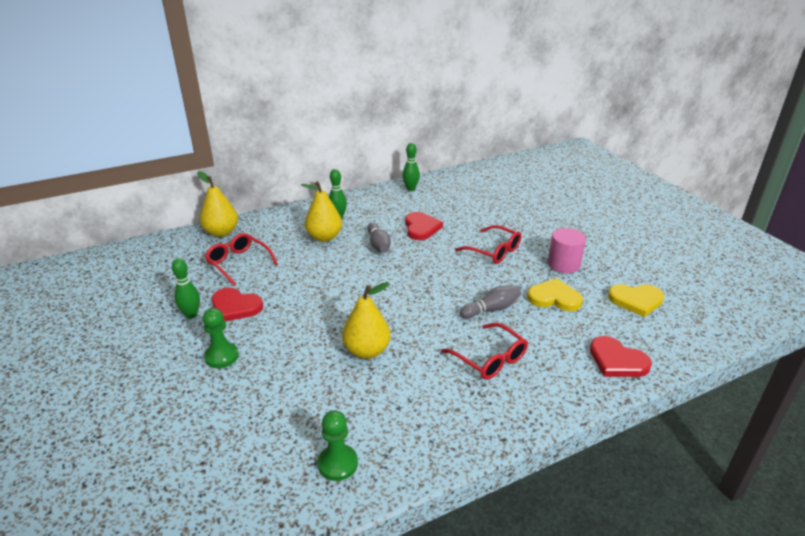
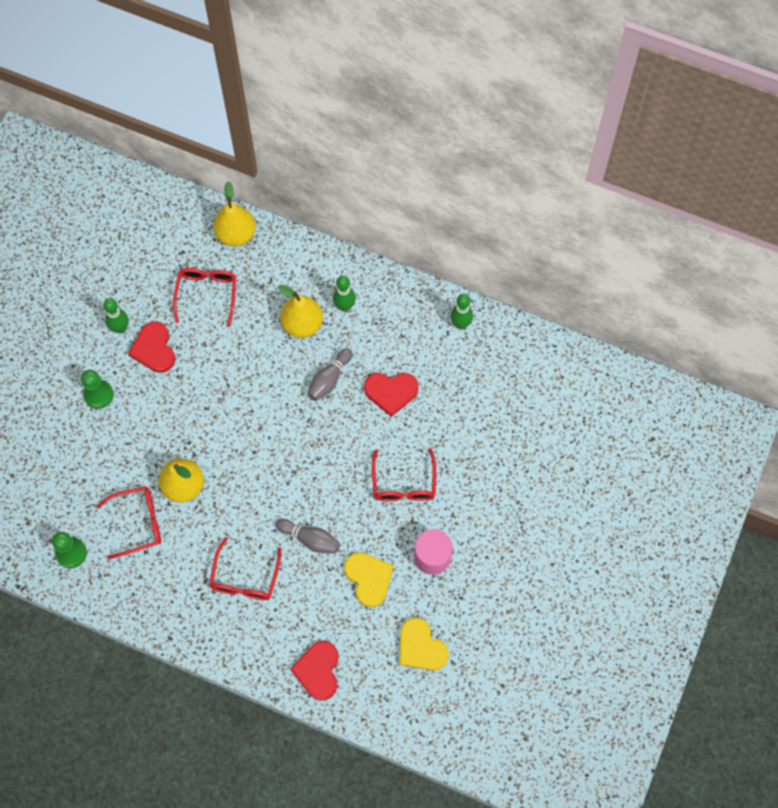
camera: 50 degrees right, 35 degrees up
red heart [405,212,443,240] -> red heart turned 45 degrees clockwise [364,373,419,417]
none -> red glasses [97,486,161,559]

